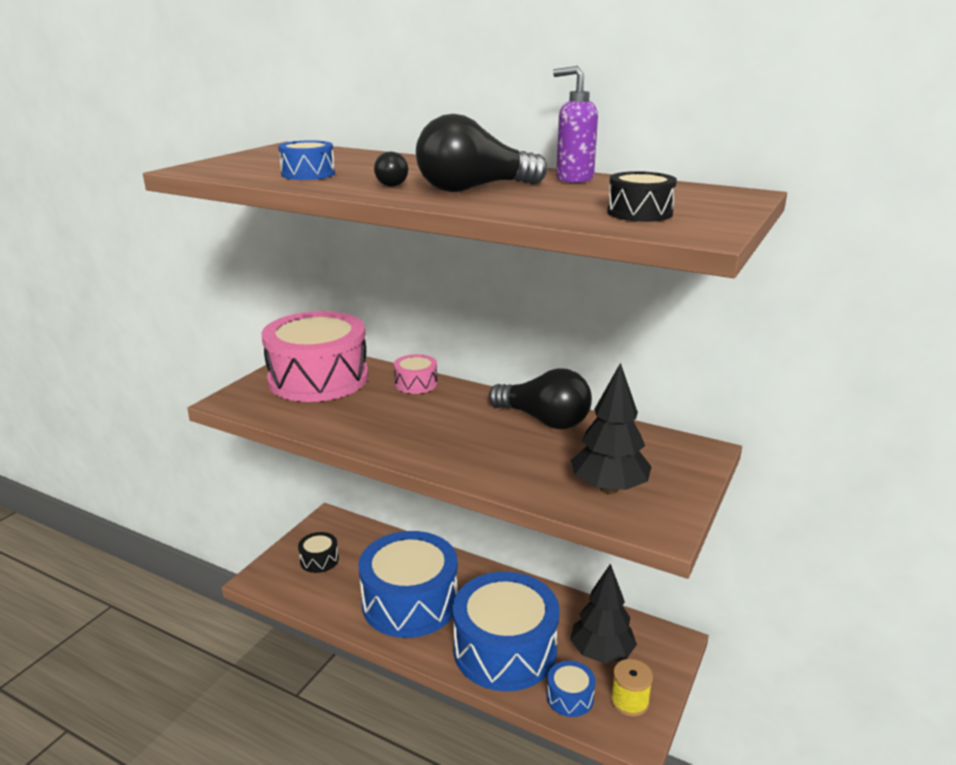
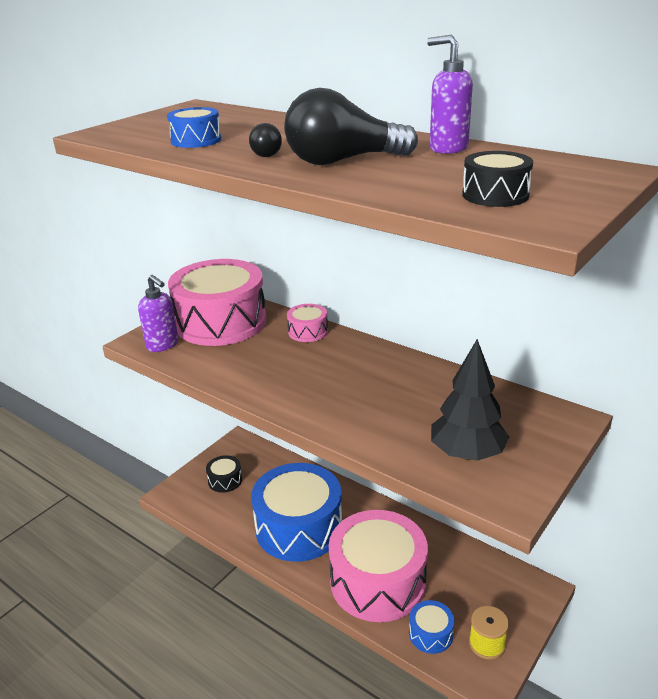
camera: 10 degrees right, 5 degrees up
blue drum [453,572,560,691] -> pink drum [329,510,428,622]
black light bulb [489,368,592,429] -> none
black tree [570,564,637,663] -> none
none -> purple soap dispenser [138,275,178,352]

